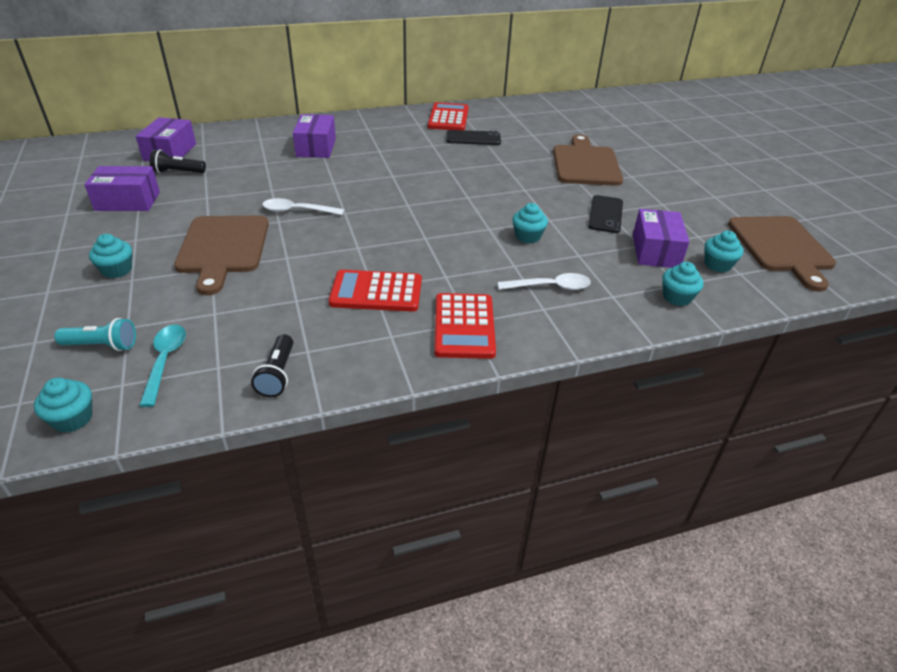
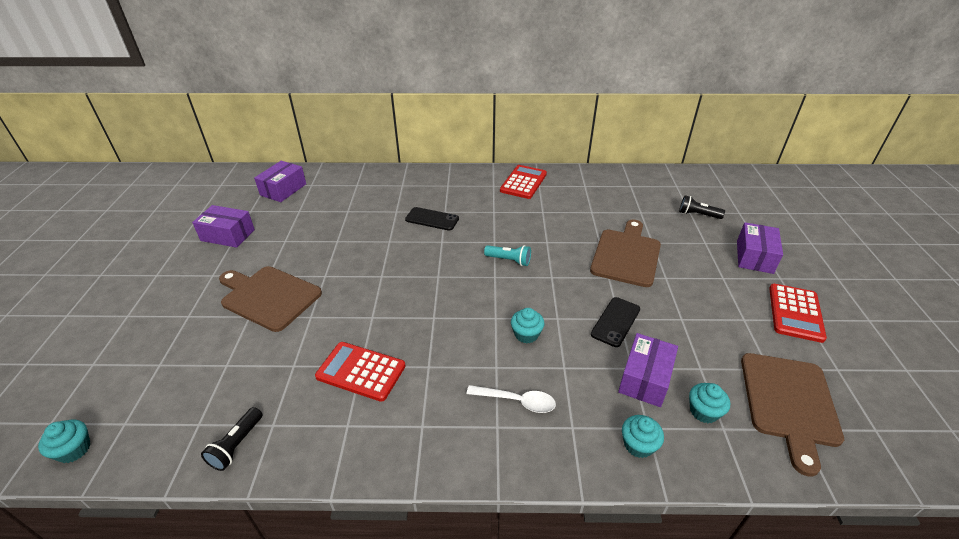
camera: 20 degrees right, 0 degrees up
turquoise flashlight [54,318,136,351] -> turquoise flashlight moved to [484,245,531,266]
turquoise cupcake [89,234,132,278] -> none
turquoise spoon [139,325,186,407] -> none
black flashlight [150,150,206,173] -> black flashlight moved to [679,195,725,219]
brown cutting board [174,215,269,295] -> brown cutting board turned 105 degrees clockwise [219,266,322,332]
white spoon [262,198,344,215] -> none
purple box [293,114,336,158] -> purple box moved to [737,222,783,274]
red calculator [434,293,496,359] -> red calculator moved to [769,284,827,343]
black phone [446,130,501,145] -> black phone moved to [405,207,459,231]

